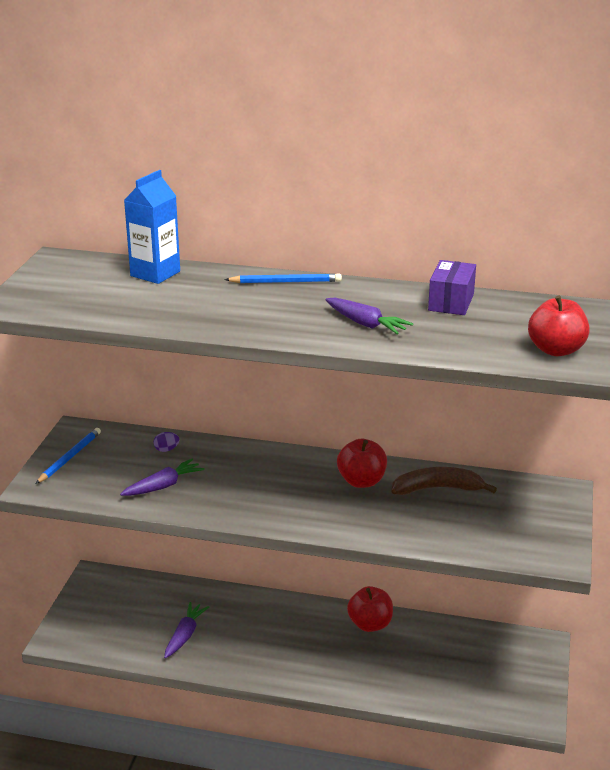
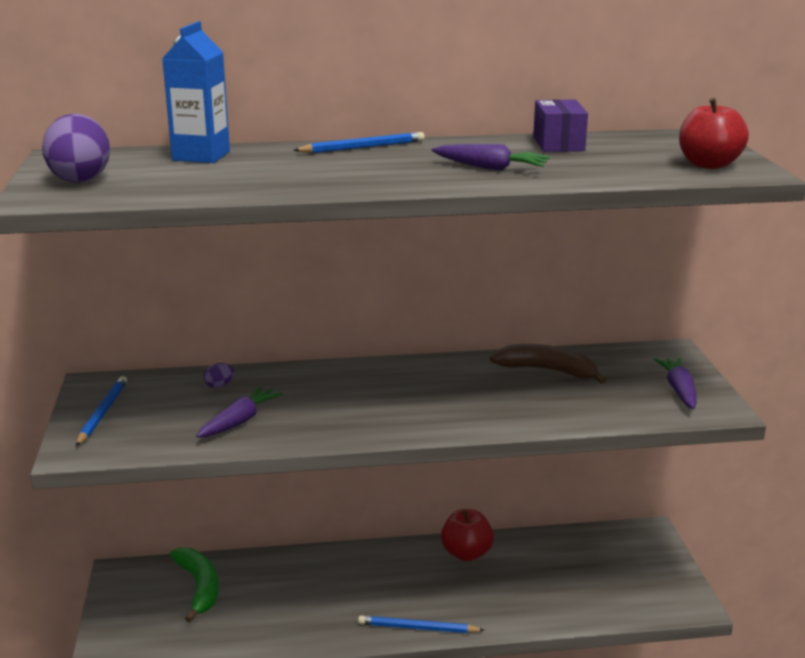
camera: 20 degrees left, 5 degrees down
purple carrot [164,602,209,658] -> purple carrot moved to [654,358,696,409]
red apple [337,439,387,488] -> none
brown banana [391,467,497,495] -> brown banana turned 45 degrees clockwise [490,344,606,384]
none -> purple egg [42,114,110,183]
none -> green banana [170,547,219,622]
none -> blue pencil [358,615,484,633]

